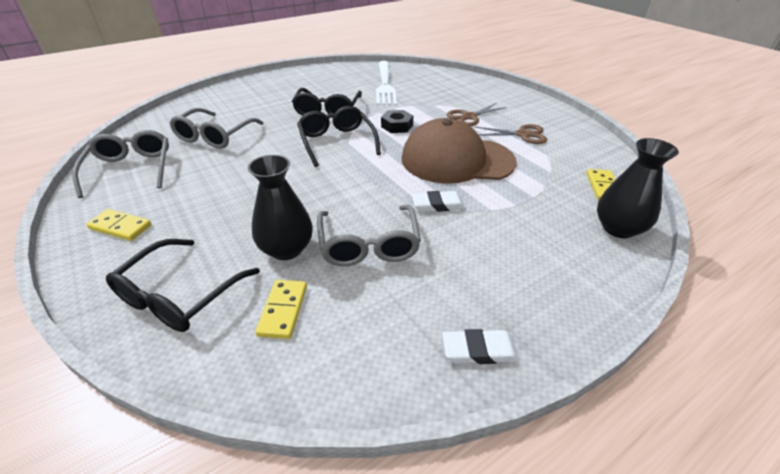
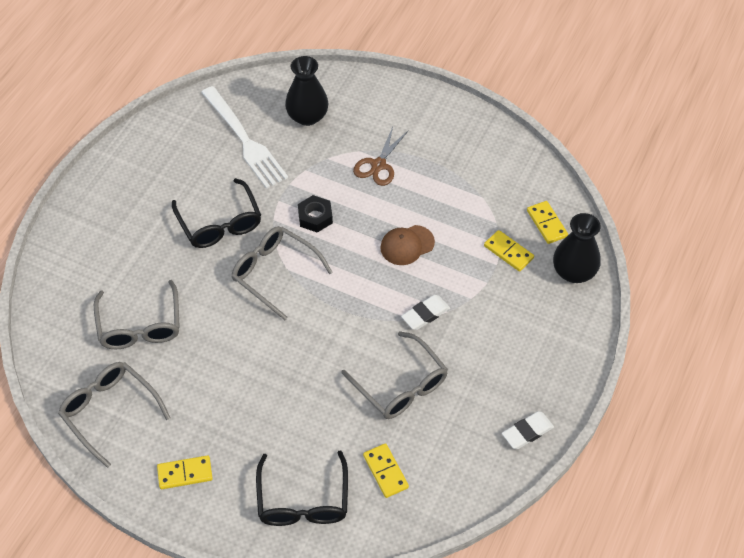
camera: 30 degrees left, 15 degrees up
black vase [248,155,313,260] -> black vase moved to [285,56,328,126]
black glasses [297,106,381,167] -> grey glasses [231,226,333,320]
brown cap [401,118,517,184] -> brown cap [380,225,435,265], size x0.47
brown scissors [475,124,547,144] -> none
none -> yellow domino [484,230,534,272]

